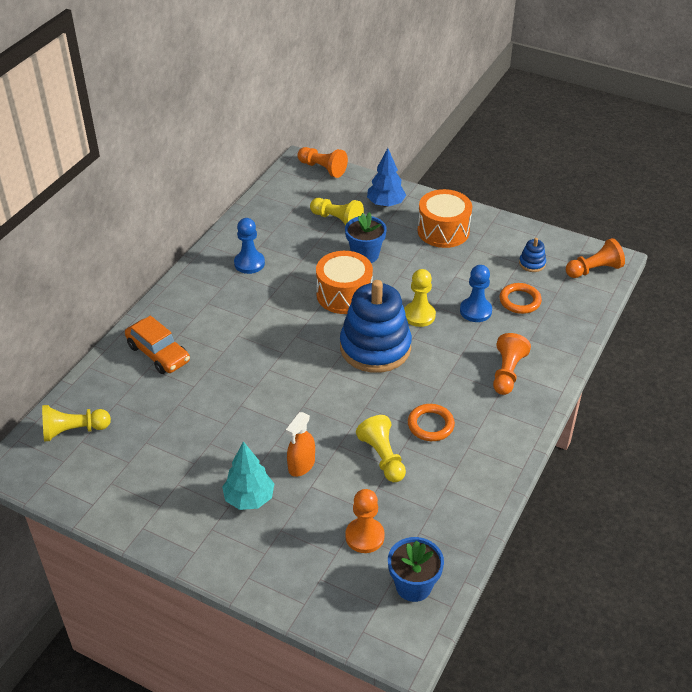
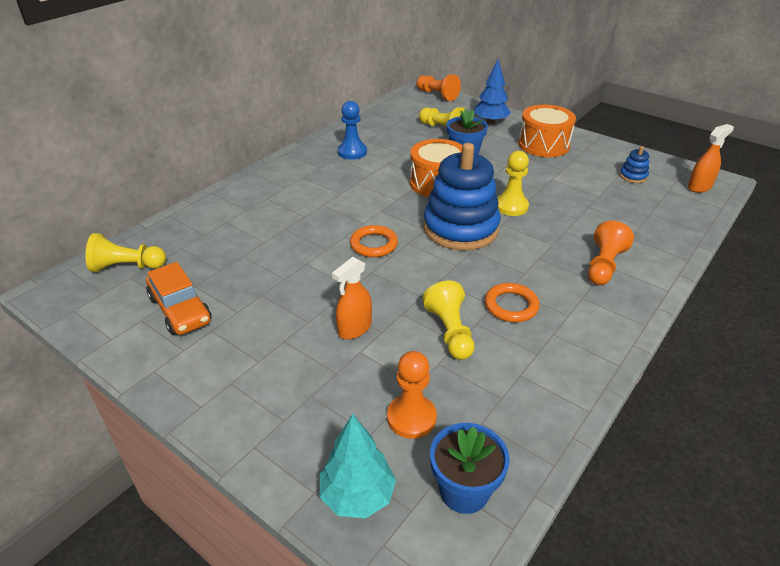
camera: 10 degrees right, 5 degrees down
orange car [125,316,190,374] -> orange car moved to [146,262,211,335]
turquoise tree [222,441,274,510] -> turquoise tree moved to [320,414,396,518]
blue pawn [460,265,492,322] -> none
orange ring [500,283,542,314] -> orange ring moved to [350,225,398,257]
orange pawn [566,238,625,278] -> orange spray bottle [688,124,734,193]

